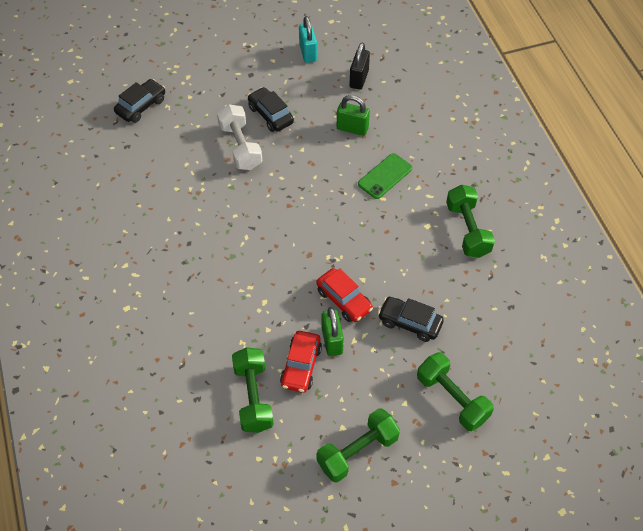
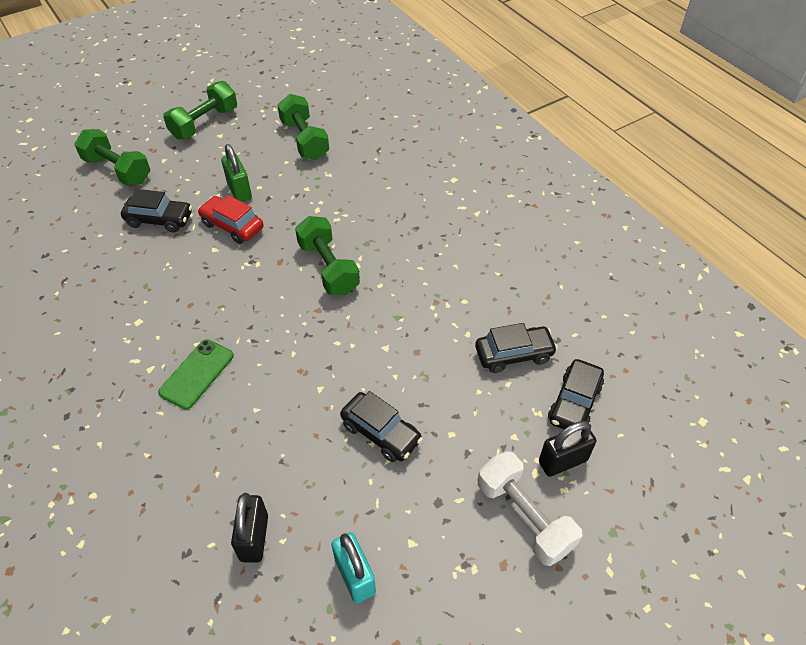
camera: 165 degrees right, 5 degrees down
white dumbbell [217,104,262,170] -> white dumbbell moved to [478,451,583,566]
red car [280,331,322,393] -> none
green padlock [337,95,370,136] -> none
green dumbbell [446,185,495,258] -> green dumbbell moved to [295,216,360,295]
none -> black car [475,323,558,373]
none -> black padlock [539,421,596,477]

